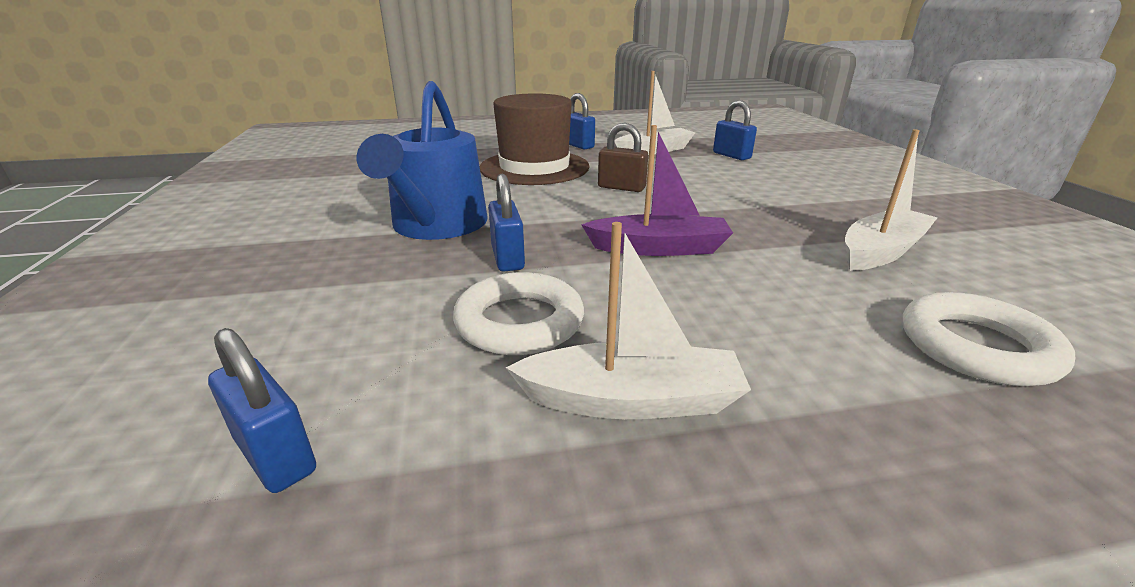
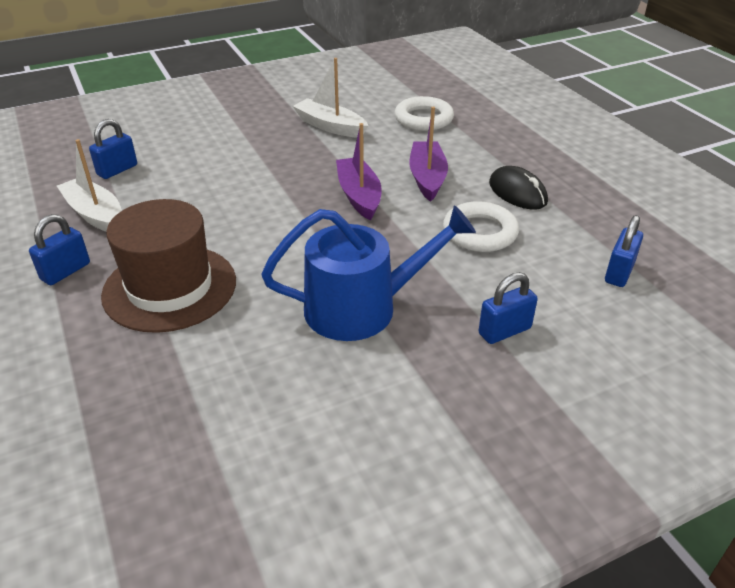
camera: 105 degrees left, 10 degrees up
blue padlock [488,174,525,272] -> blue padlock moved to [478,272,538,344]
white boat [505,222,751,419] -> black mouse [489,166,548,210]
brown padlock [598,123,648,192] -> none
none -> purple boat [410,107,448,202]

